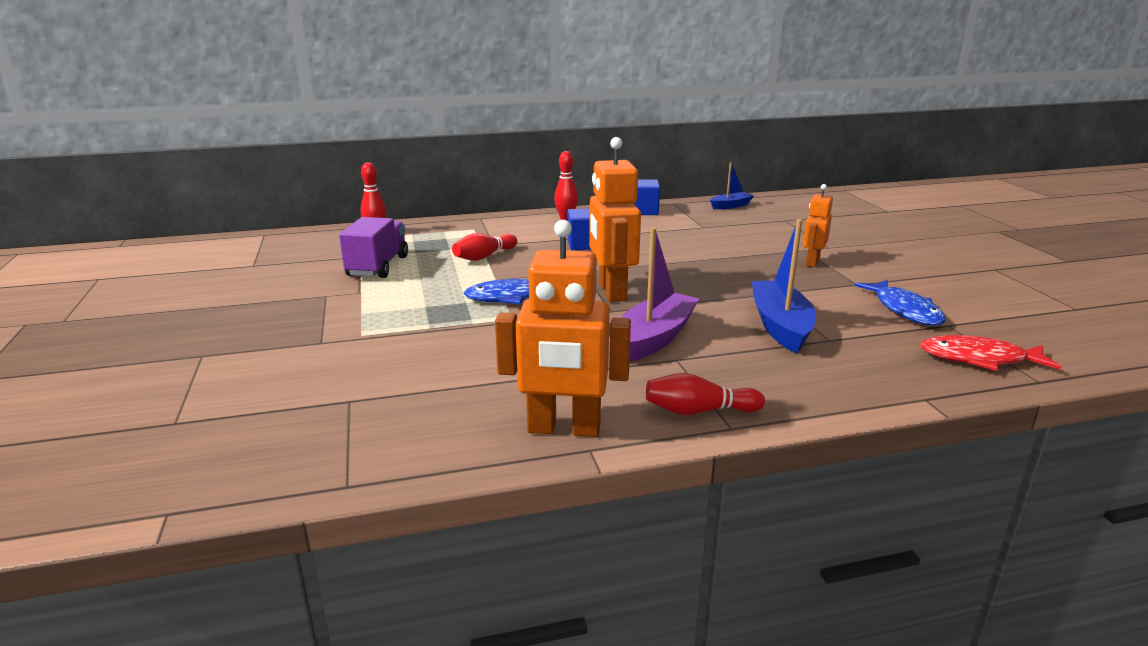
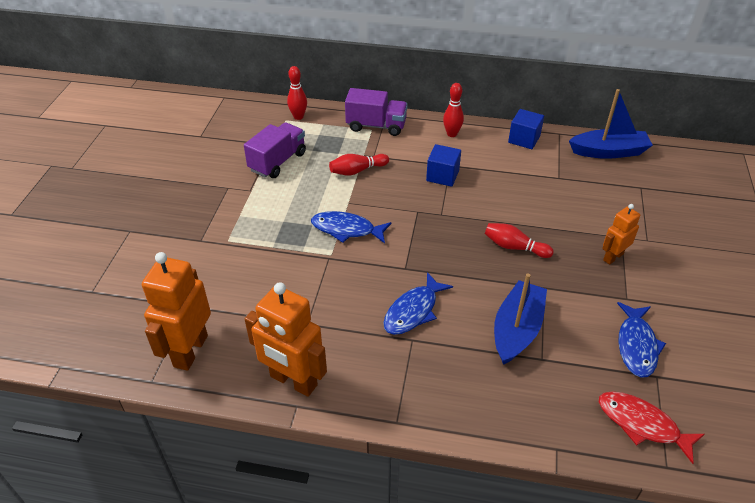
camera: 25 degrees right, 20 degrees up
orange robot [589,137,641,302] -> orange robot moved to [142,252,211,371]
purple boat [621,227,699,362] -> blue fish [383,272,453,335]
red bowling pin [646,373,765,415] -> red bowling pin moved to [485,223,554,258]
blue boat [710,162,754,209] -> blue boat [569,89,653,159], size x1.74
none -> purple truck [345,88,408,136]

